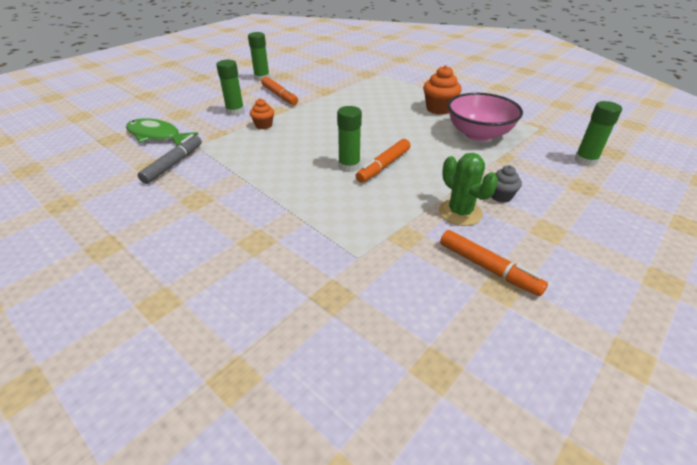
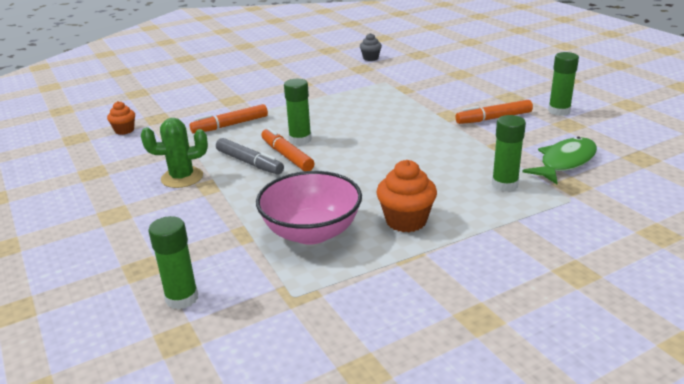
camera: 110 degrees right, 10 degrees down
green fish [126,118,198,146] -> green fish moved to [522,137,597,184]
grey marker [138,134,202,184] -> grey marker moved to [216,138,284,175]
green glue stick [216,60,244,116] -> green glue stick moved to [492,115,526,191]
orange cupcake [250,99,274,130] -> orange cupcake moved to [107,101,135,135]
orange marker [440,230,548,296] -> orange marker moved to [190,104,268,134]
grey cupcake [491,165,522,203] -> grey cupcake moved to [360,33,382,61]

